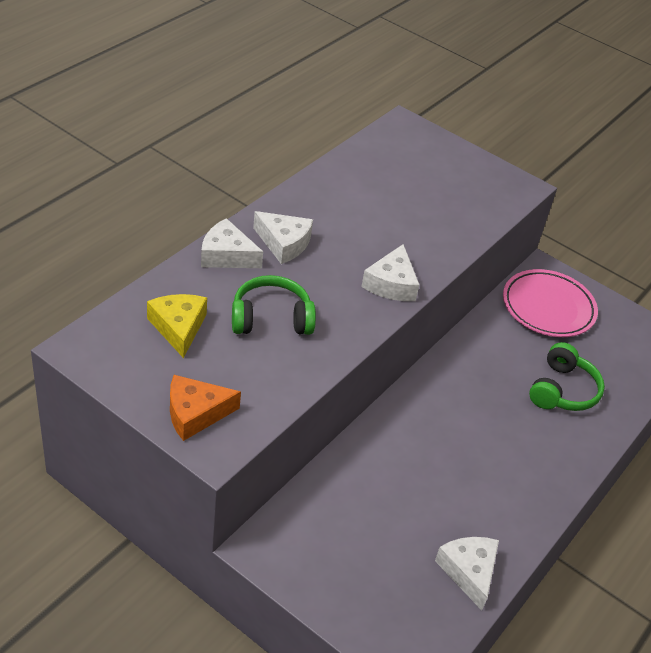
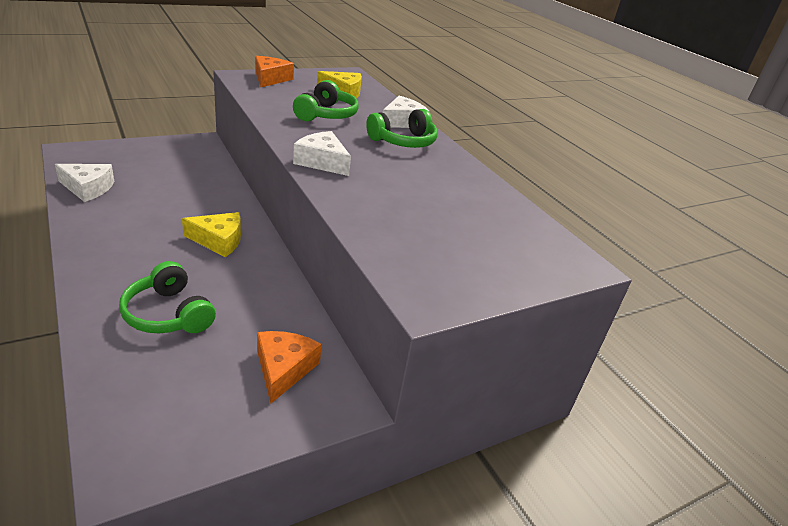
camera: 115 degrees right, 10 degrees down
white cheese [253,211,313,264] -> green headphones [366,109,438,148]
pink plate [503,269,598,337] -> orange cheese [257,331,322,404]
none -> yellow cheese [182,212,241,257]

